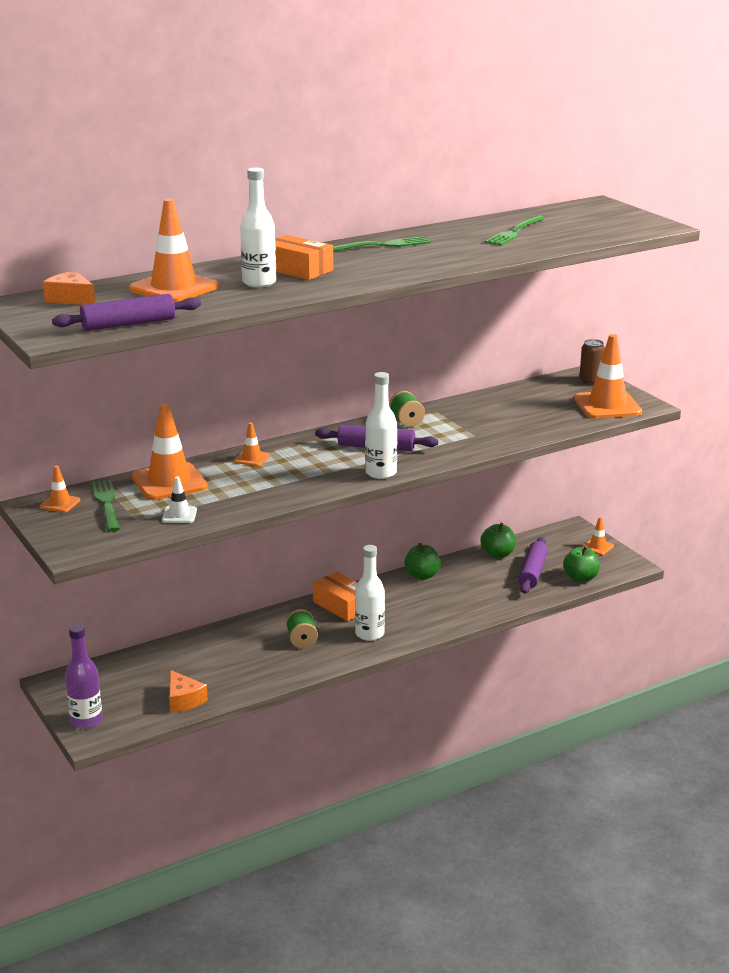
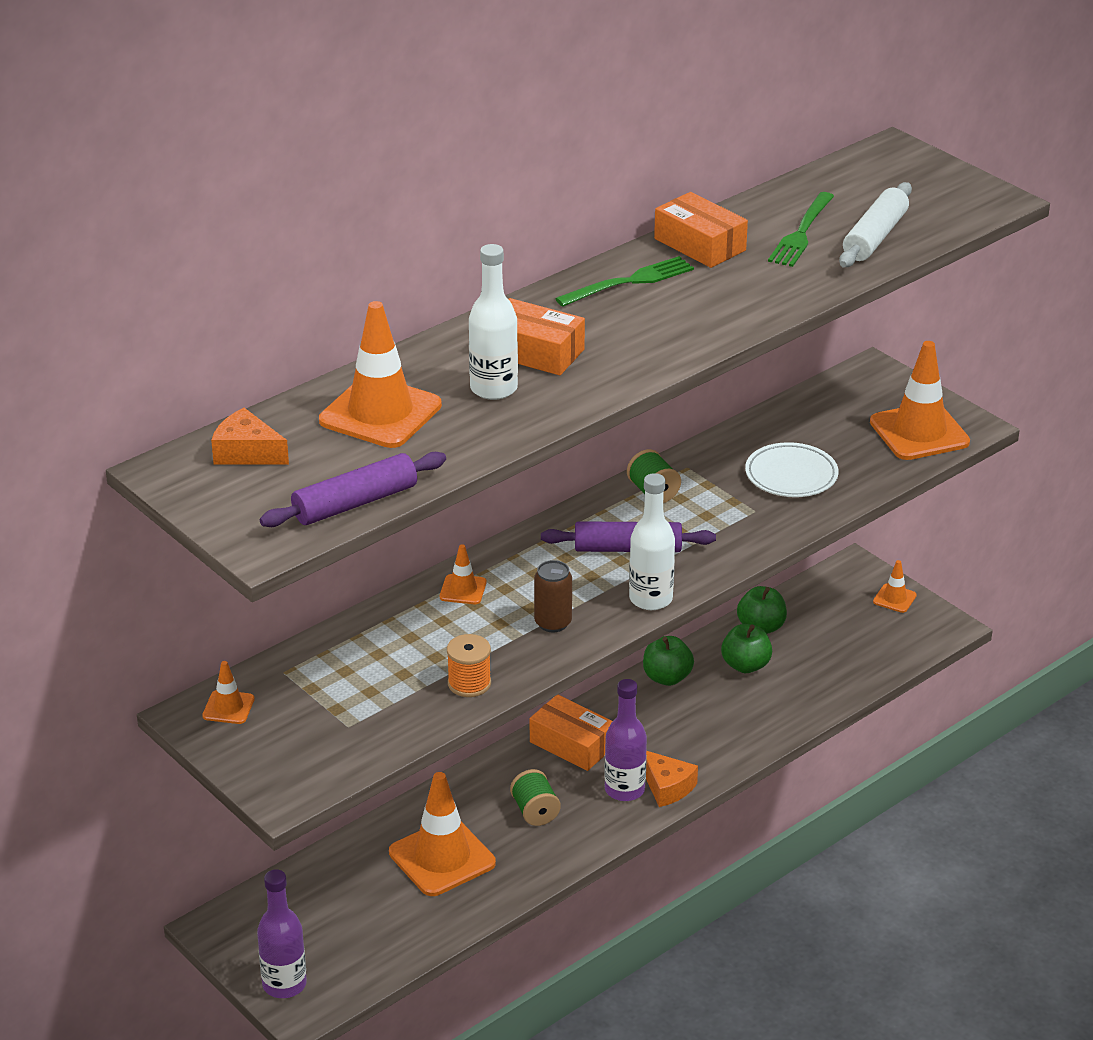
camera: 10 degrees left, 10 degrees up
green fork [92,480,120,532] -> none
orange traffic cone [132,403,208,500] -> orange traffic cone moved to [389,772,496,896]
white traffic cone [162,477,197,523] -> none
orange cheese [169,670,208,713] -> orange cheese moved to [646,751,698,807]
white bottle [355,545,385,641] -> purple bottle [604,679,647,801]
purple rolling pin [518,537,548,594] -> none
green apple [563,545,600,582] -> green apple moved to [721,624,772,673]
brown can [580,339,605,385] -> brown can moved to [534,560,572,633]
none -> orange spool [447,634,491,697]
none -> orange box [654,192,748,268]
none -> white plate [745,442,838,497]
none -> white rolling pin [839,182,912,267]

